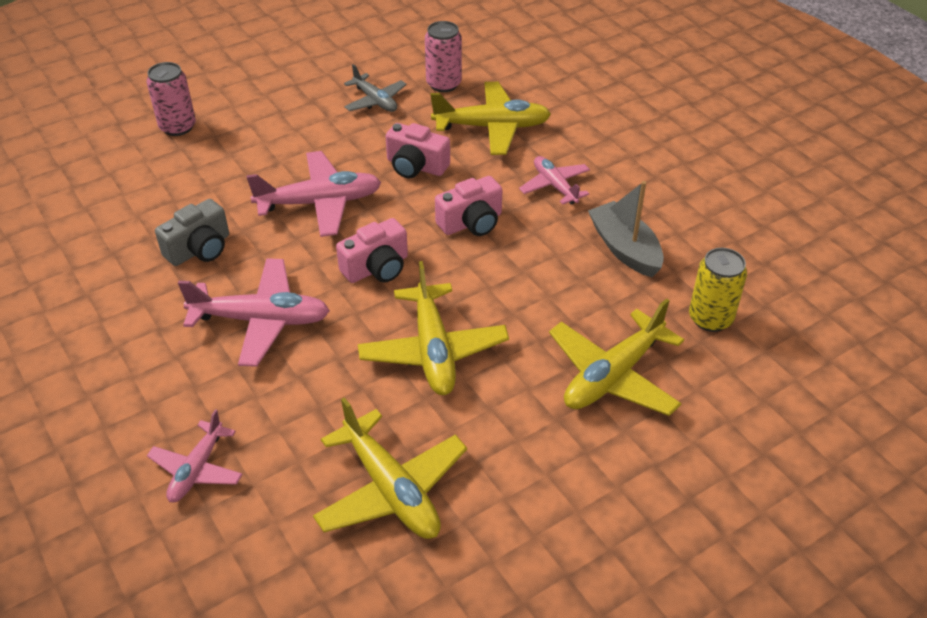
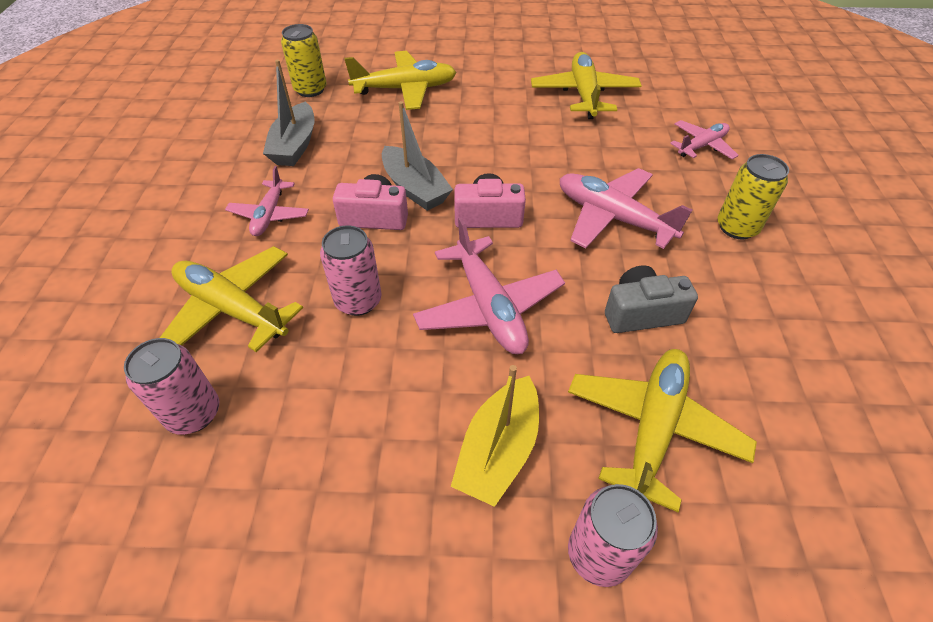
camera: 145 degrees left, 5 degrees up
pink plane [246,151,381,237] -> pink plane turned 135 degrees counterclockwise [413,217,565,354]
grey plane [344,64,407,112] -> none
yellow plane [358,261,509,395] -> yellow plane moved to [568,349,757,512]
pink camera [386,123,450,179] -> pink can [320,225,382,316]
none -> grey boat [382,101,453,211]
none -> yellow boat [451,365,539,507]
none -> yellow can [718,154,789,239]

